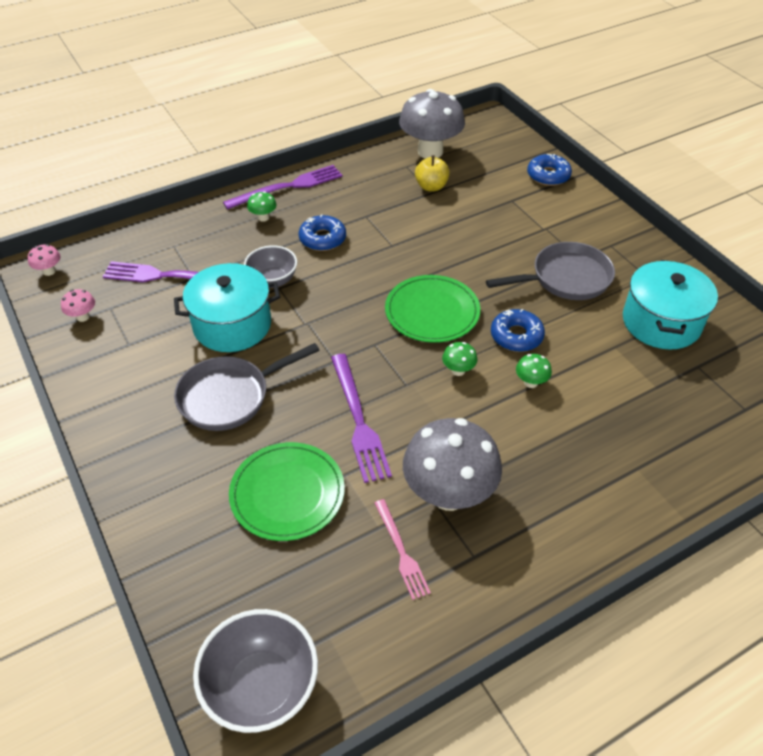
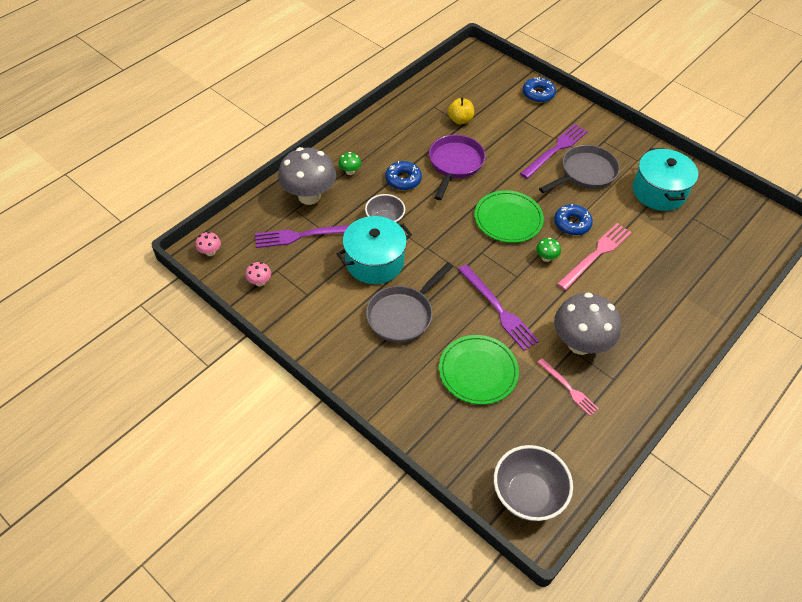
camera: 20 degrees left, 5 degrees up
purple fork [223,165,342,210] -> purple fork moved to [520,124,588,179]
grey mushroom [399,89,465,159] -> grey mushroom moved to [278,147,336,205]
green mushroom [516,354,552,388] -> pink fork [557,223,632,290]
none -> purple pan [429,135,485,200]

